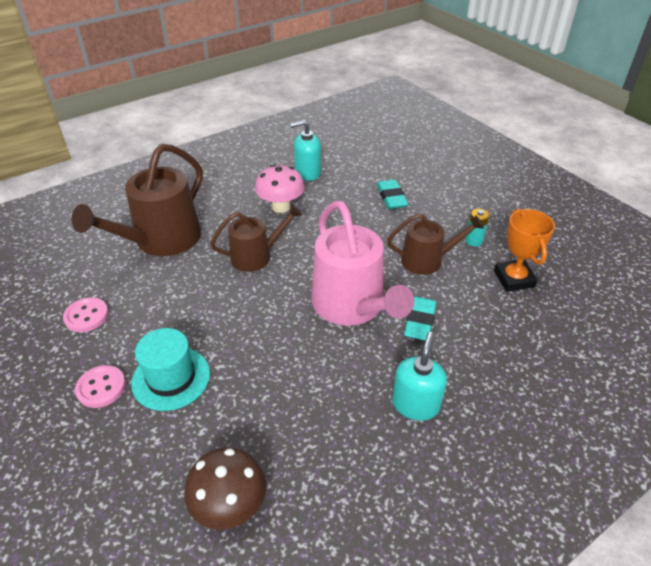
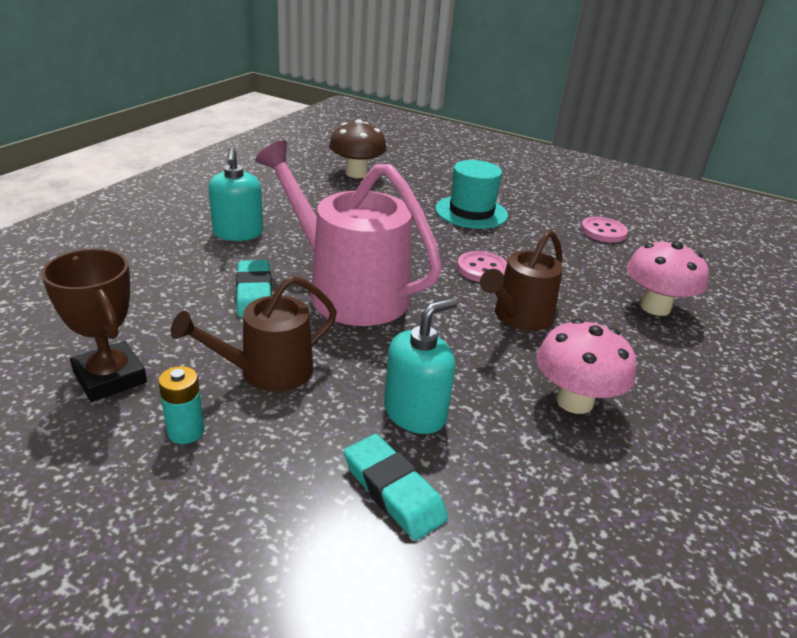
camera: 150 degrees right, 10 degrees down
brown watering can [72,144,203,256] -> pink mushroom [627,240,709,316]
pink button [75,365,126,408] -> pink button moved to [457,251,507,282]
turquoise soap dispenser [290,120,321,181] -> turquoise soap dispenser moved to [384,298,458,434]
orange trophy [494,209,555,292] -> brown trophy [41,249,147,402]

